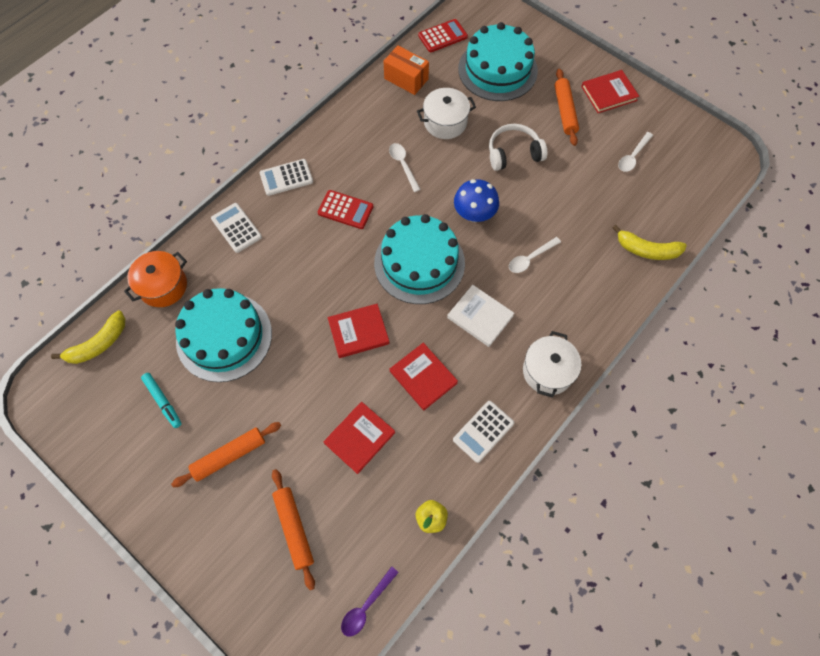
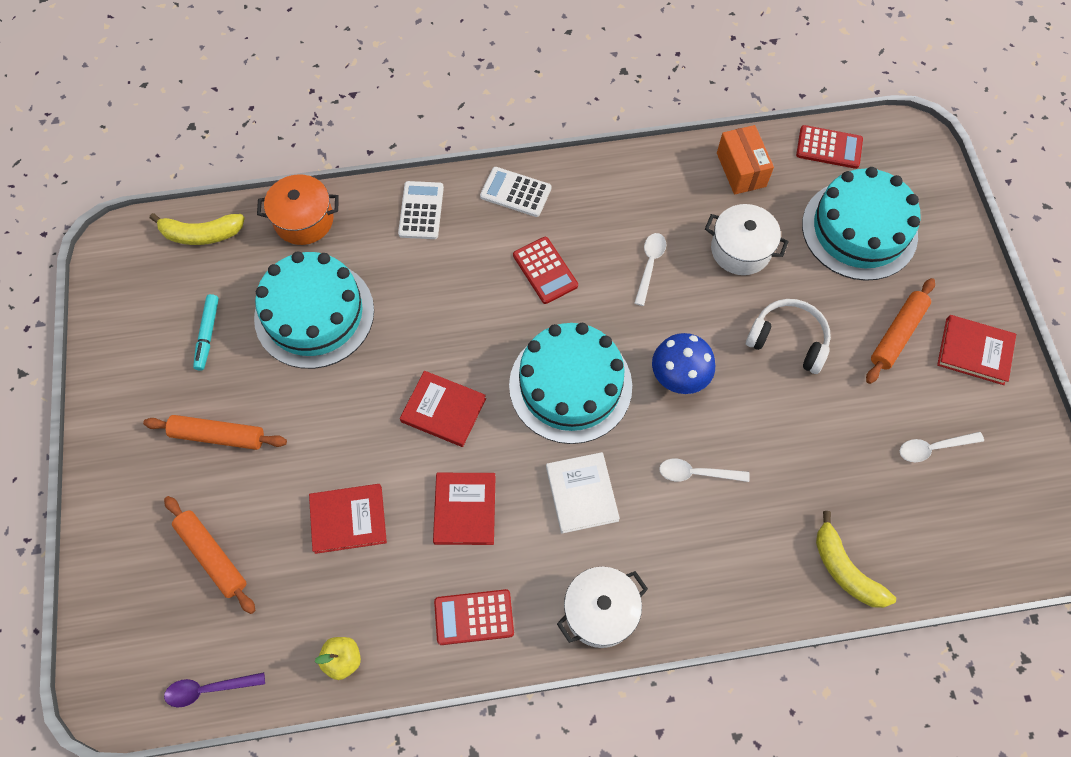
camera: 40 degrees right, 0 degrees up
orange rolling pin [272,469,315,590] -> orange rolling pin turned 60 degrees counterclockwise [164,496,255,614]
white calculator [453,401,514,463] -> red calculator [434,589,514,645]

